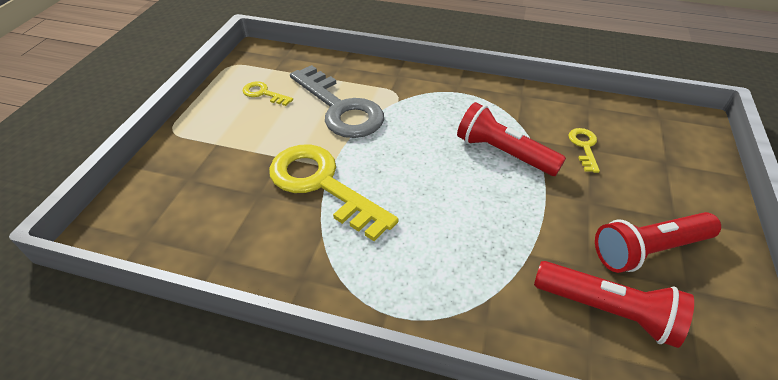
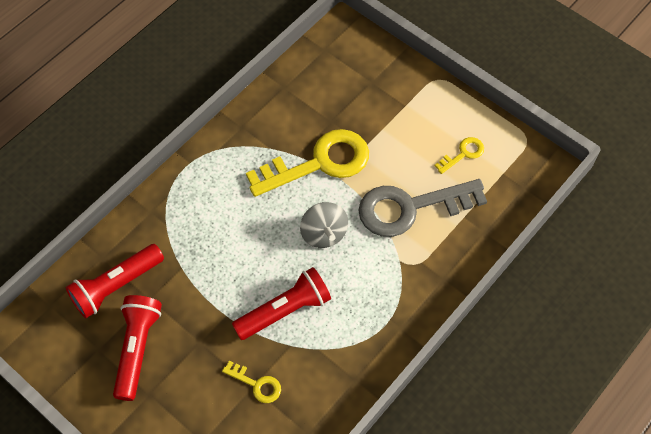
camera: 115 degrees right, 15 degrees up
none -> grey spinning top [300,202,348,248]

